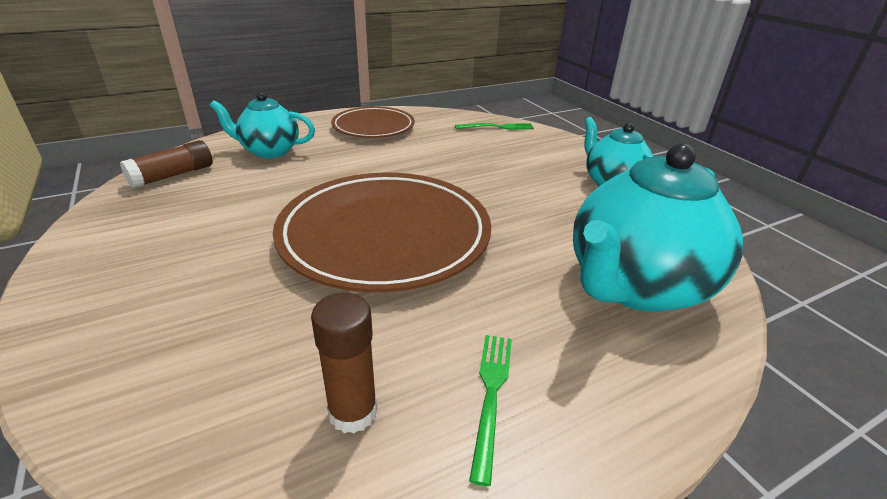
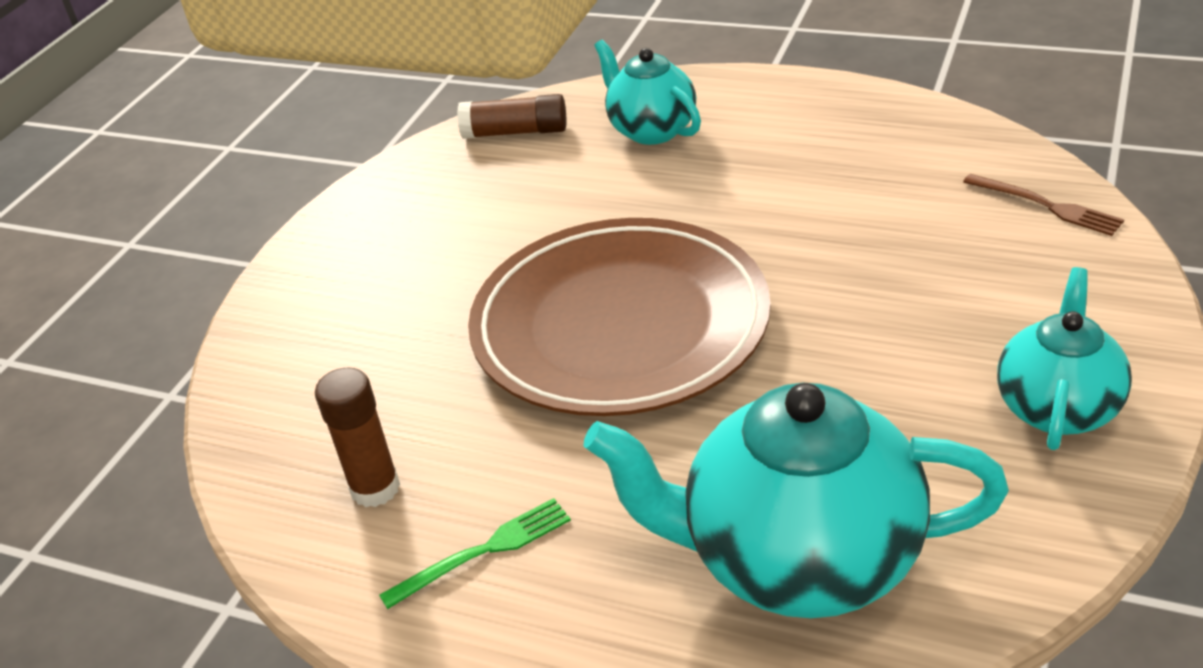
camera: 55 degrees right, 5 degrees up
brown plate [331,106,415,138] -> none
green fork [455,123,534,130] -> brown fork [963,174,1124,236]

